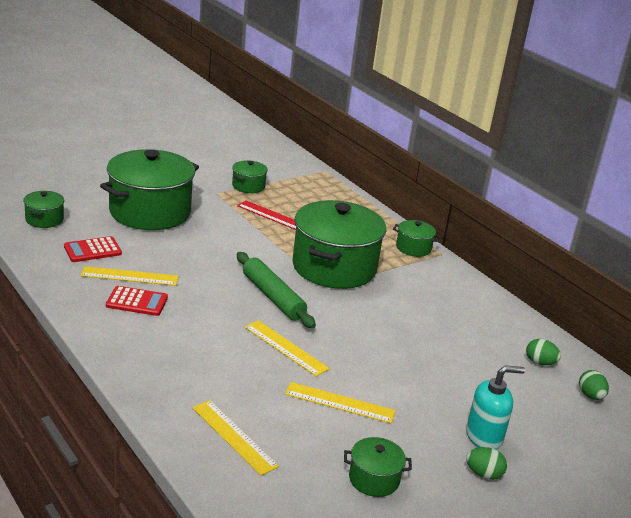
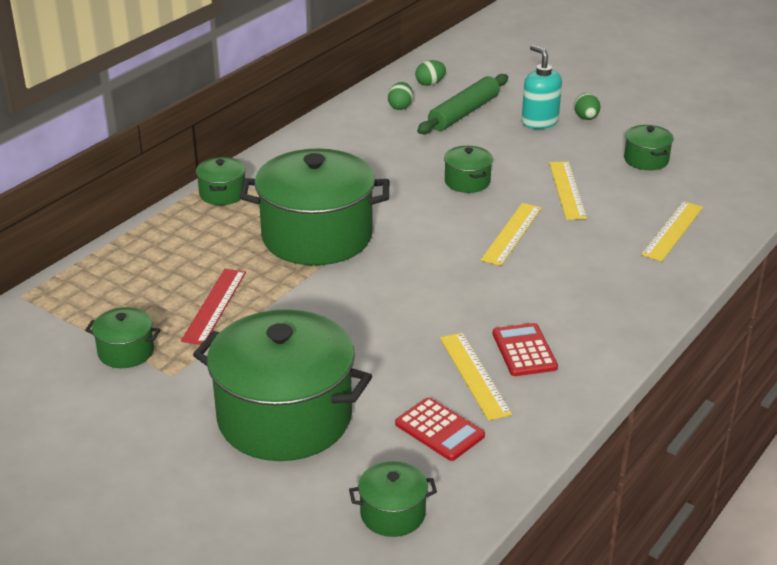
camera: 105 degrees left, 5 degrees up
green rolling pin [237,252,316,328] -> green rolling pin moved to [417,74,508,134]
none -> green pot [444,146,493,193]

